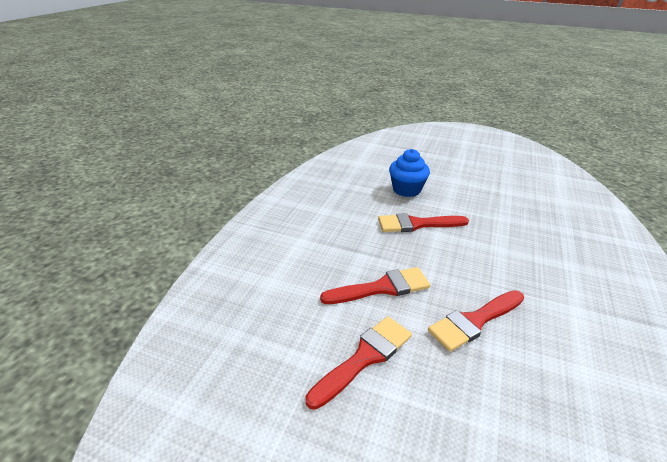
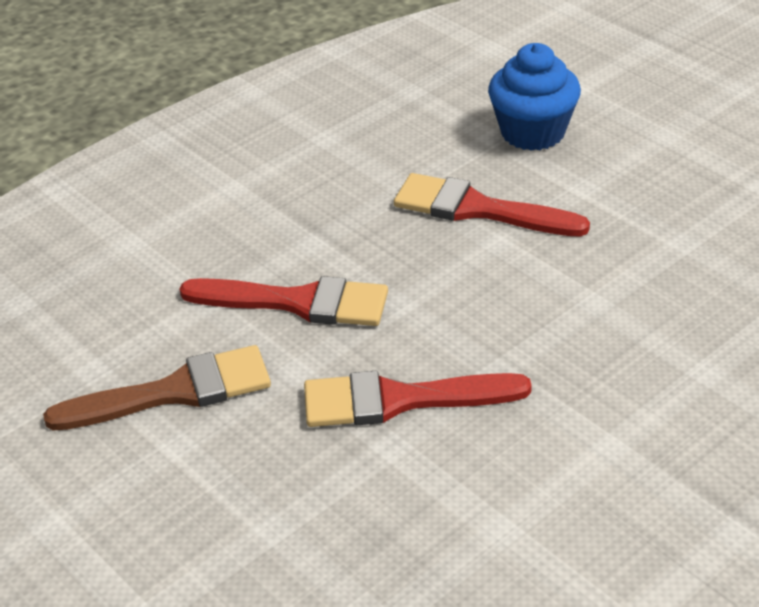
camera: 30 degrees right, 5 degrees up
red brush [306,316,412,410] -> brown brush [43,345,271,431]

